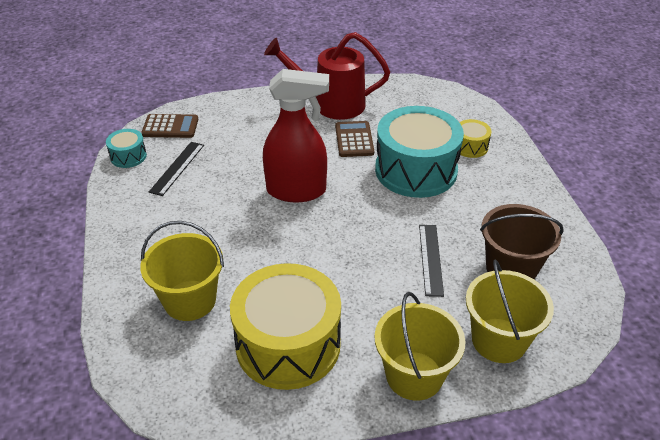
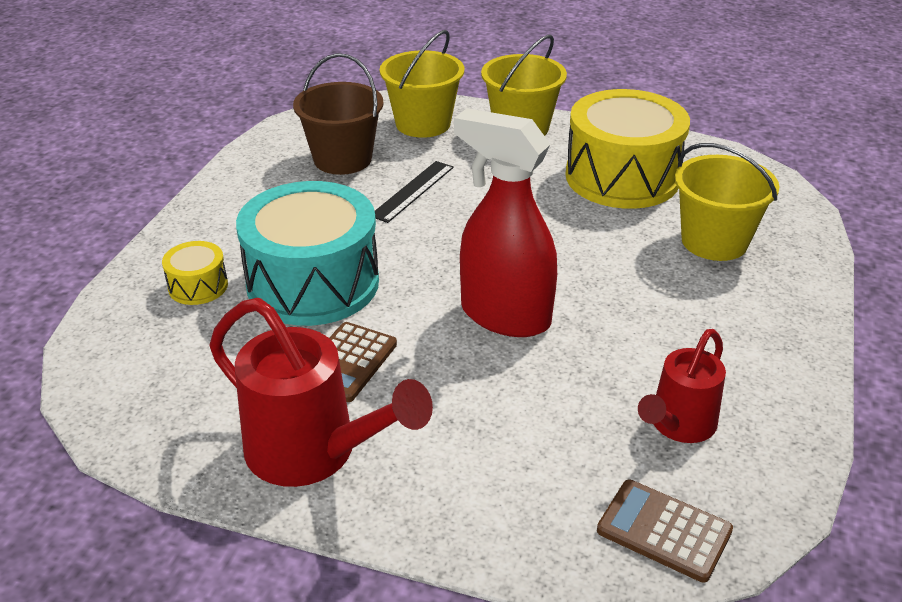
camera: 150 degrees left, 5 degrees down
turquoise drum [106,129,147,168] -> none
black ruler [149,142,204,196] -> red watering can [638,329,726,443]

